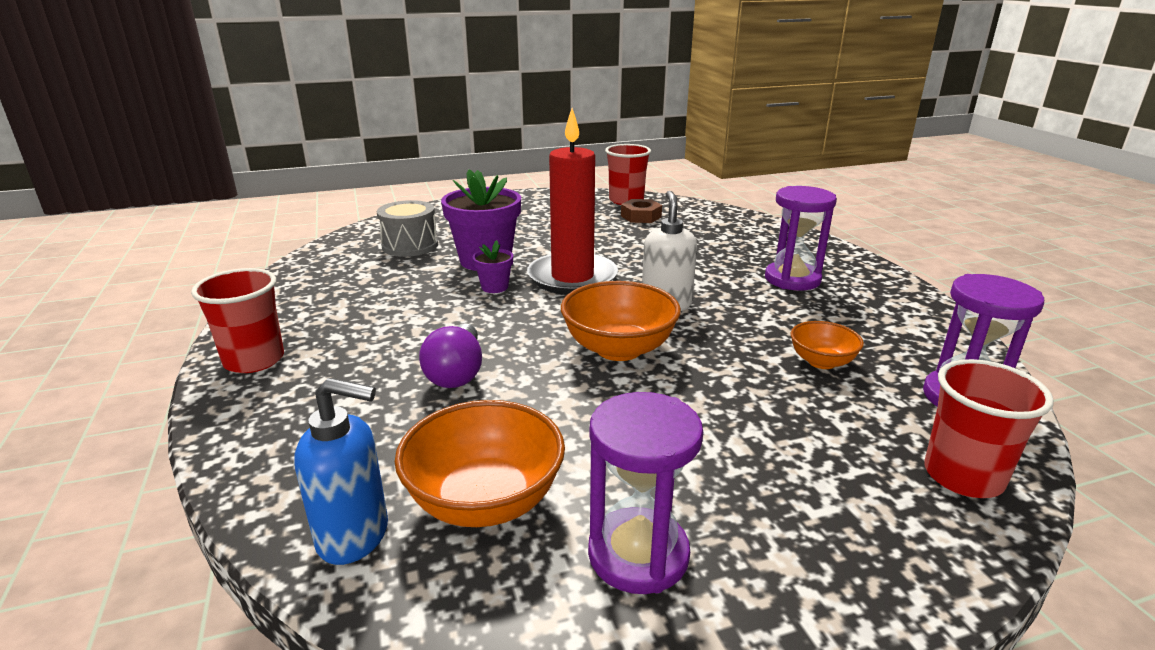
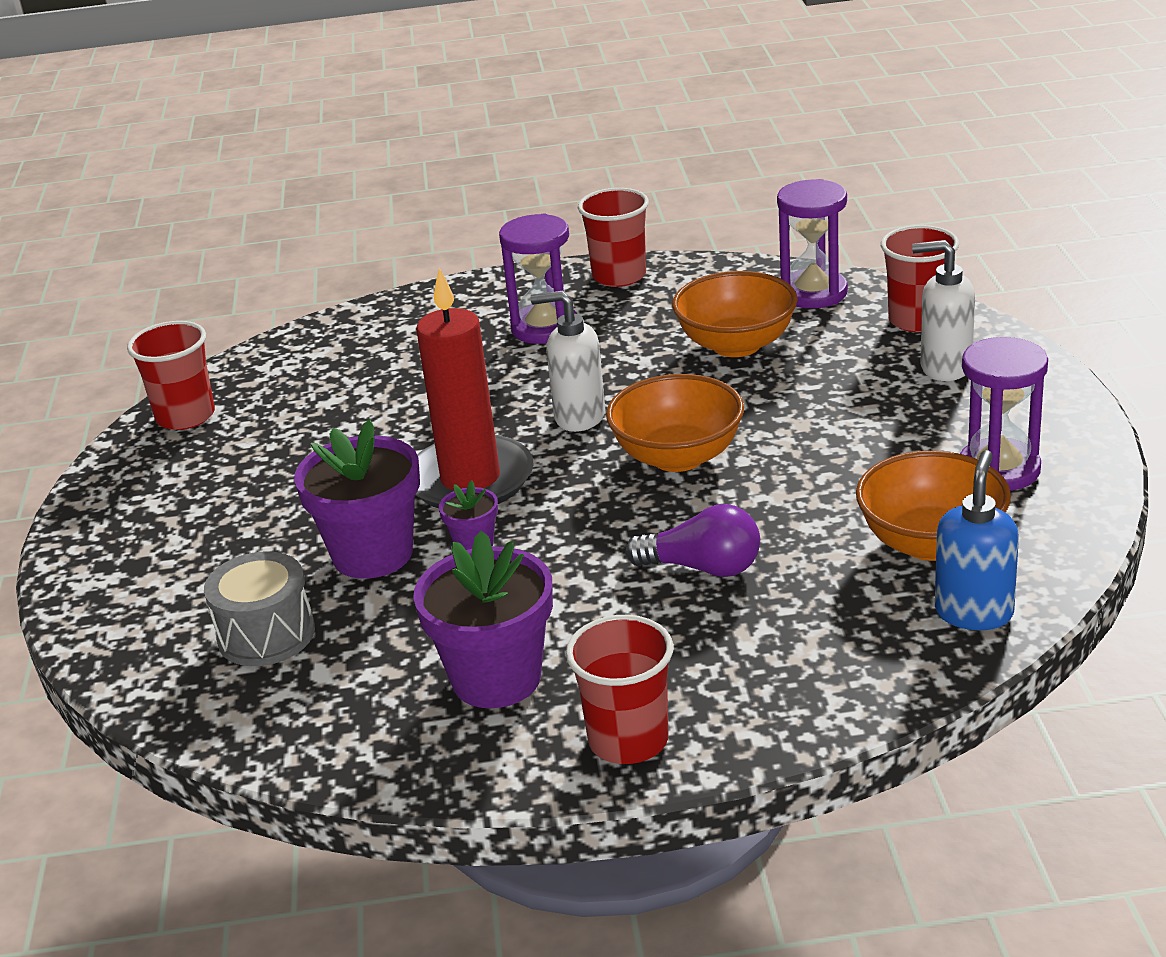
camera: 75 degrees left, 5 degrees up
brown nut [621,199,662,223] -> none
orange bowl [790,321,864,369] -> orange bowl [672,271,798,357], size x1.75
none -> purple flower pot [413,531,553,708]
none -> red cup [578,188,649,287]
none -> white soap dispenser [912,240,975,381]

